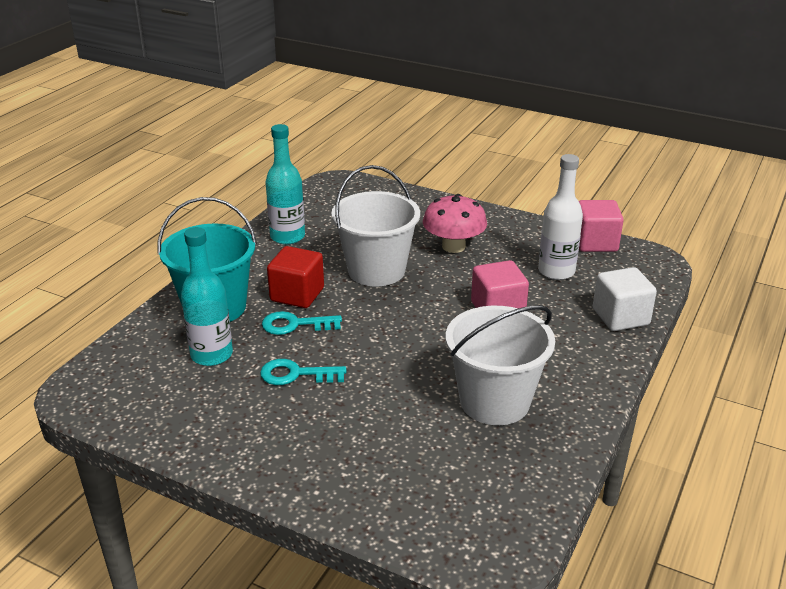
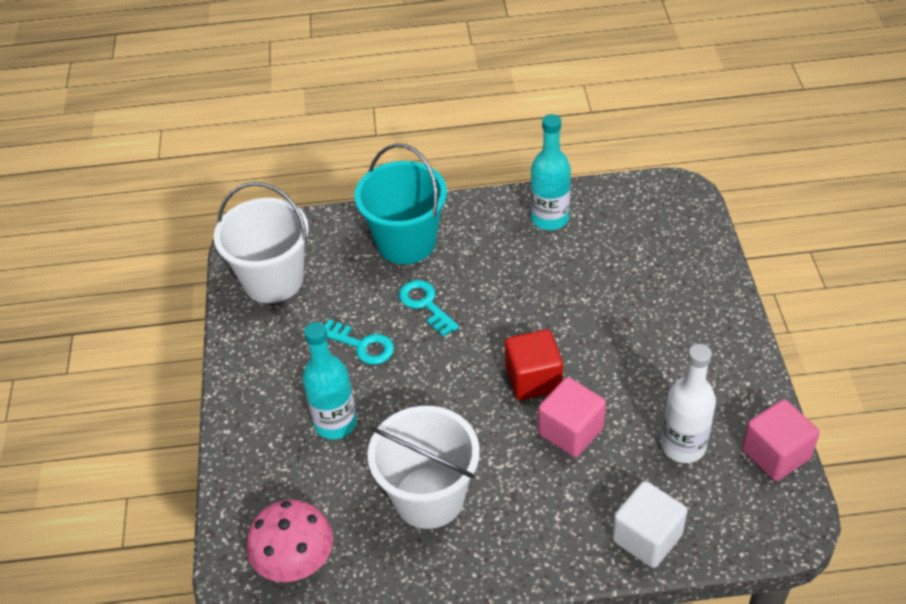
camera: 60 degrees right, 15 degrees up
turquoise bottle [181,227,233,366] -> turquoise bottle moved to [302,322,357,439]
turquoise key [260,359,346,385] -> turquoise key turned 150 degrees clockwise [325,319,394,365]
red cube [267,246,324,308] -> red cube moved to [505,329,563,400]
white bucket [331,165,420,286] -> white bucket moved to [214,182,309,303]
pink mushroom [423,194,487,253] -> pink mushroom moved to [246,500,333,582]

